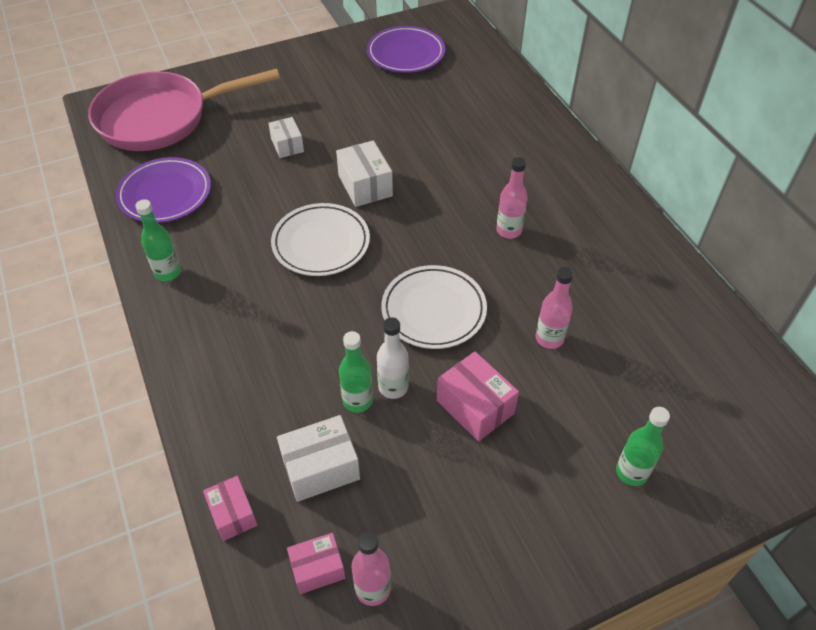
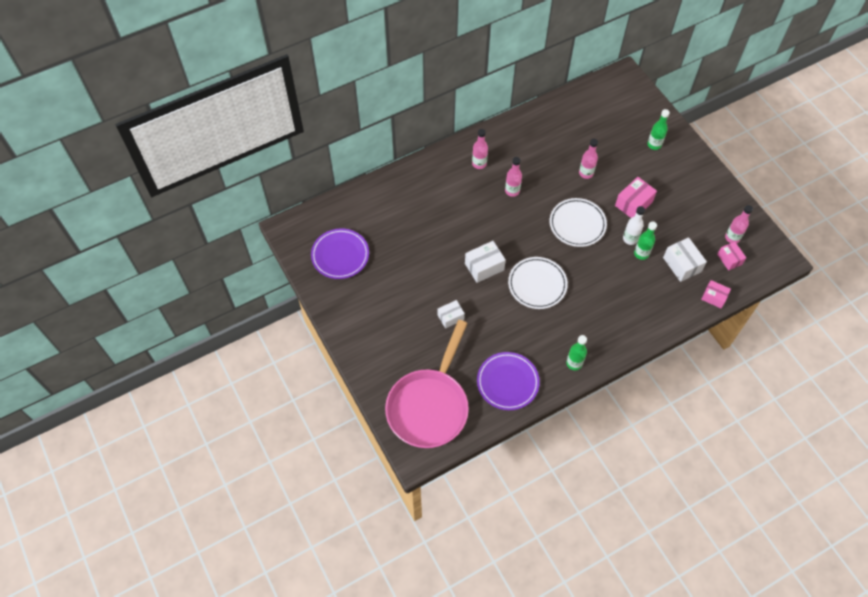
camera: 95 degrees left, 10 degrees up
pink pan [88,69,280,151] -> pink pan turned 45 degrees clockwise [385,320,469,448]
pink box [203,476,258,541] -> pink box turned 60 degrees clockwise [701,280,731,308]
none -> pink bottle [472,129,488,169]

